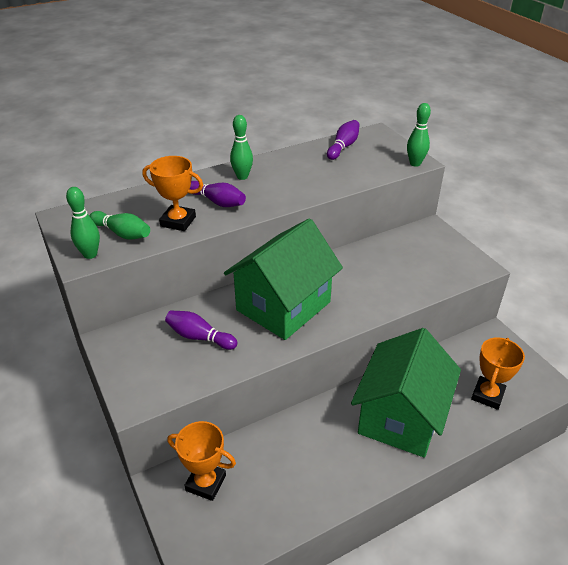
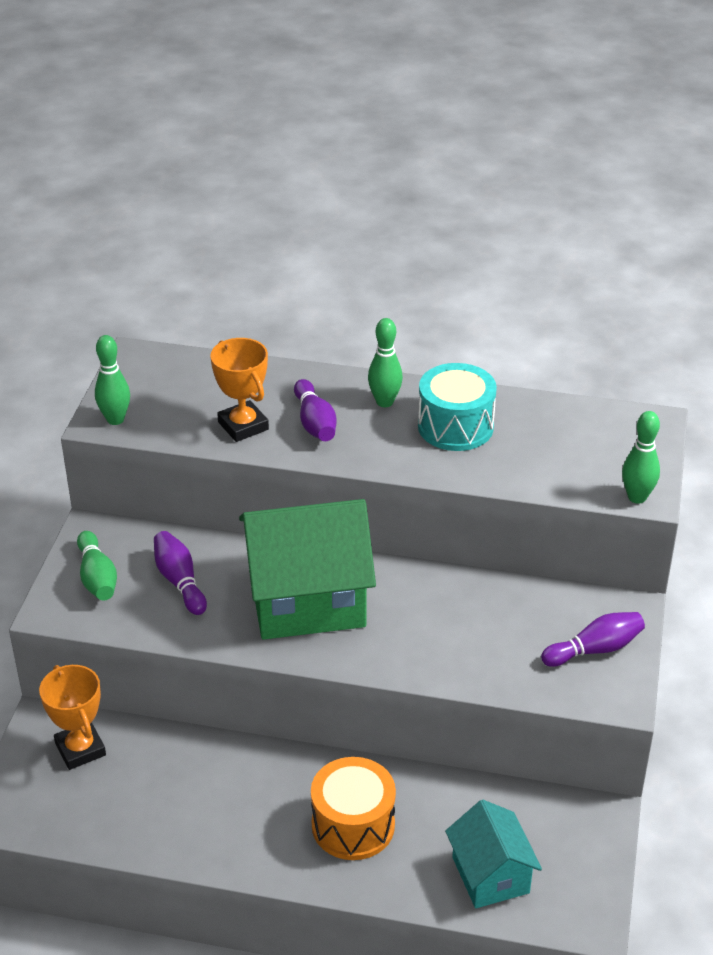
camera: 40 degrees right, 0 degrees up
green bowling pin [90,211,150,240] -> green bowling pin moved to [77,531,117,601]
purple bowling pin [327,120,360,160] -> purple bowling pin moved to [541,612,645,667]
green house [351,328,461,458] -> orange drum [311,757,396,860]
orange trophy [471,337,525,410] -> turquoise house [445,800,542,908]
none -> turquoise drum [418,363,497,451]

